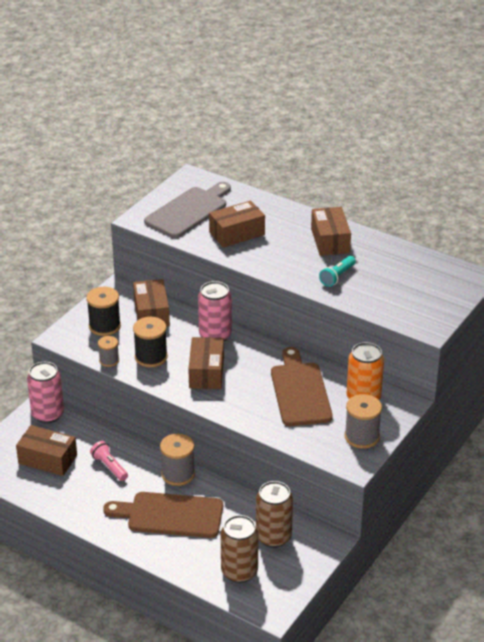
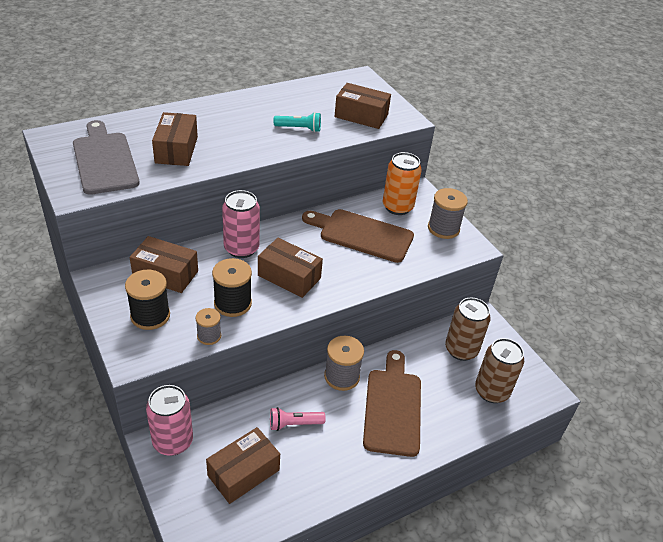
camera: 65 degrees left, 5 degrees up
brown cutting board [103,492,223,538] -> brown cutting board turned 150 degrees clockwise [363,350,421,457]
brown box [311,207,351,256] -> brown box moved to [334,83,391,129]
turquoise flashlight [319,256,356,287] -> turquoise flashlight turned 60 degrees counterclockwise [273,112,321,132]

